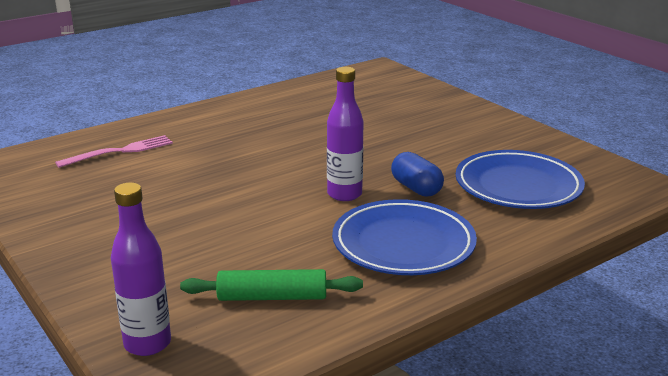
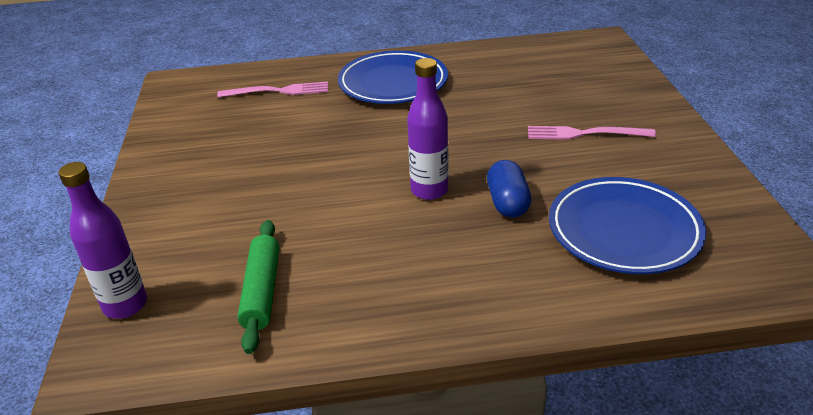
camera: 30 degrees right, 10 degrees up
green rolling pin [180,269,363,301] -> green rolling pin turned 60 degrees clockwise [237,220,279,354]
blue plate [332,199,477,275] -> blue plate moved to [338,50,448,104]
none -> pink fork [528,126,656,140]

